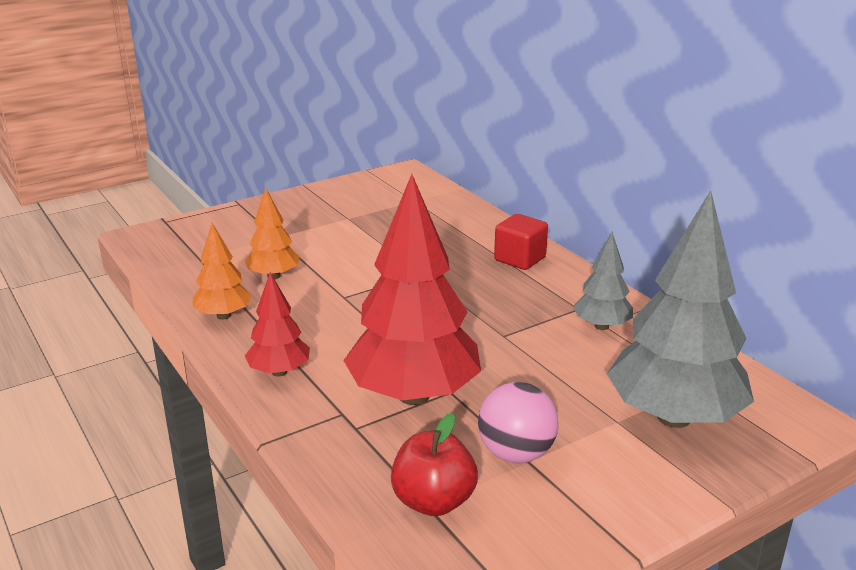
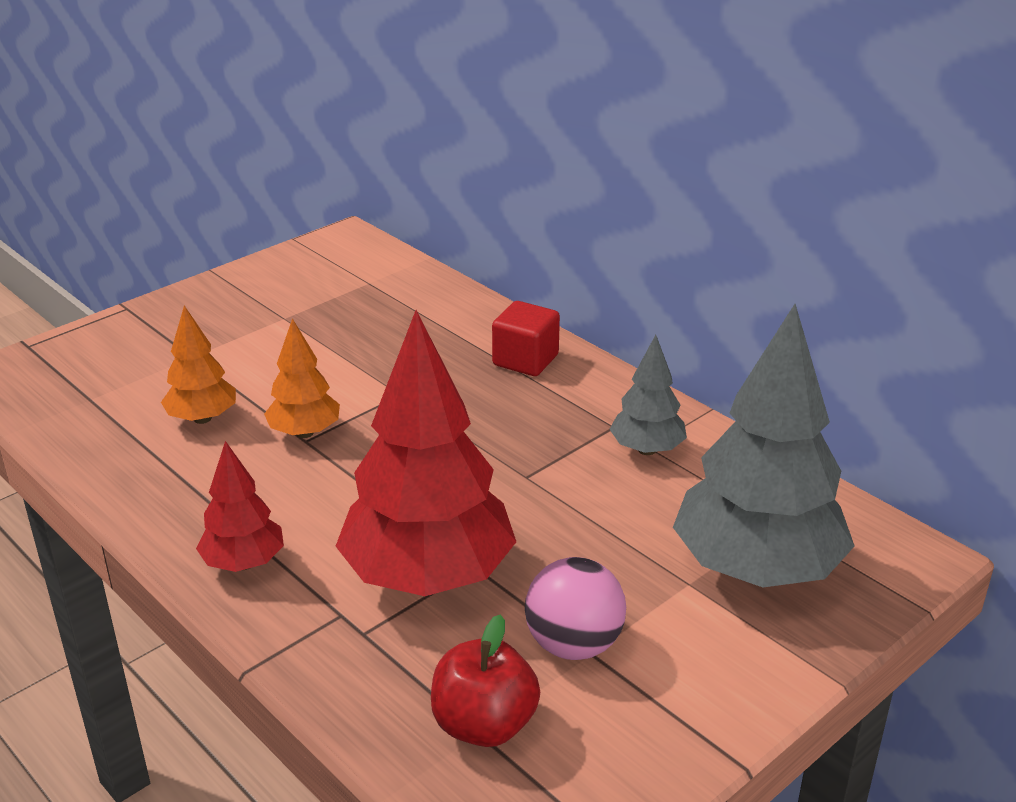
camera: 10 degrees left, 5 degrees up
orange tree [193,223,252,320] -> orange tree moved to [264,318,340,438]

